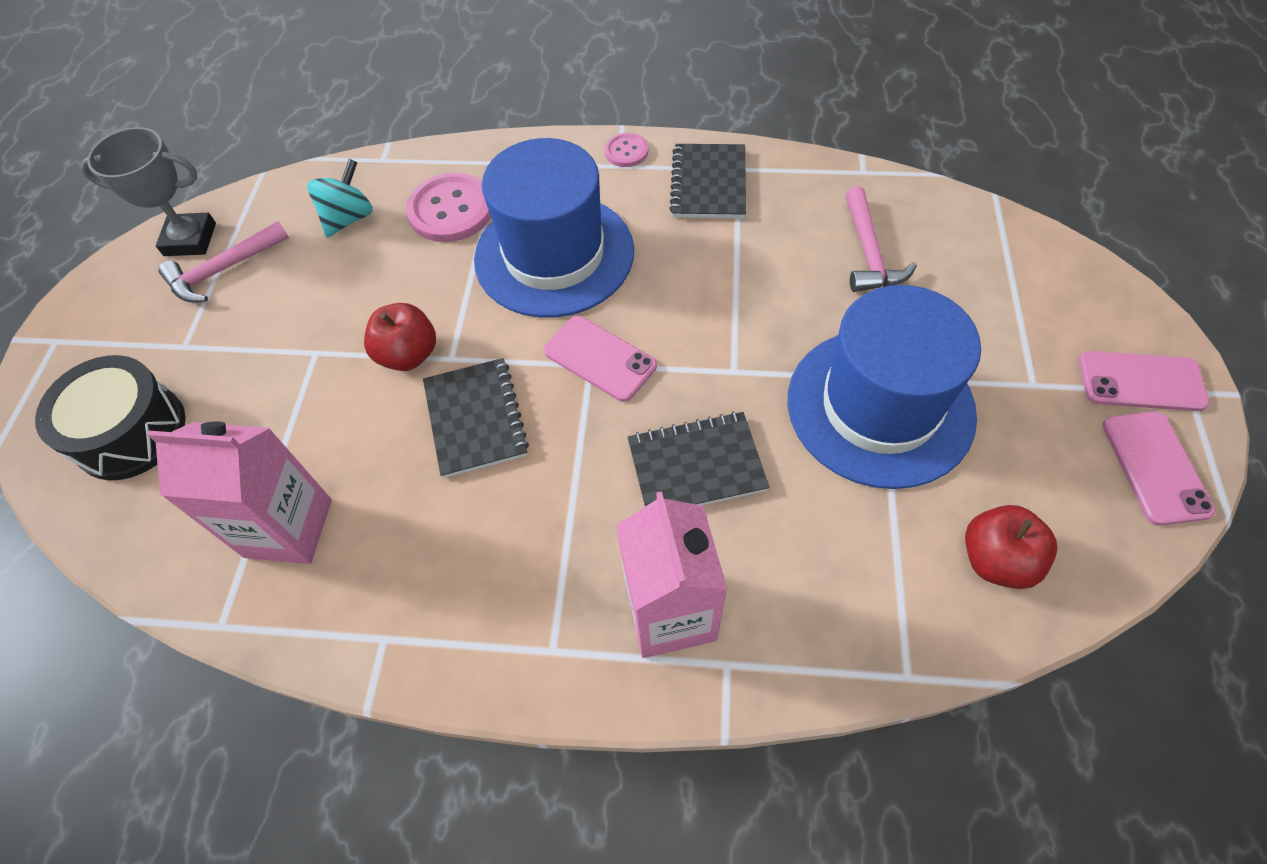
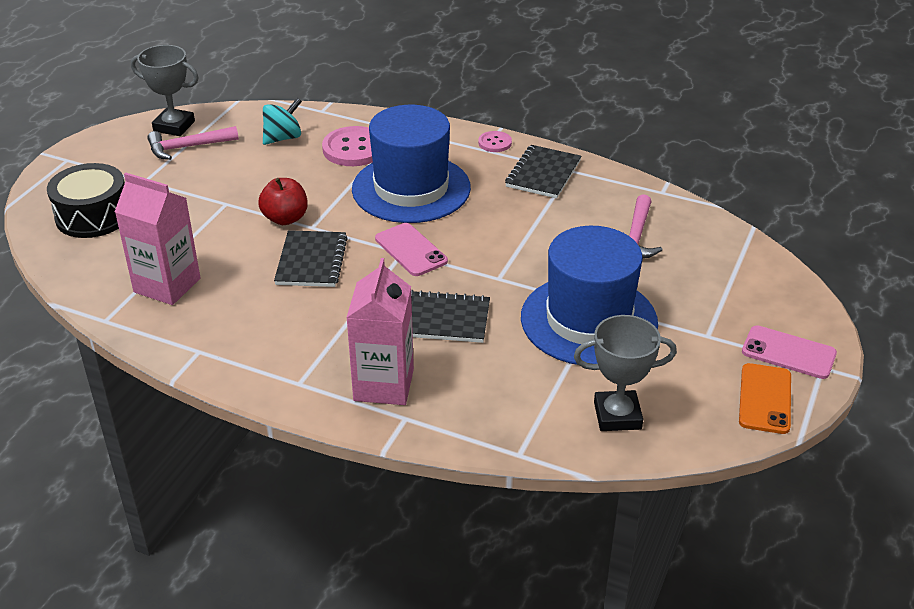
camera: 15 degrees right, 20 degrees down
red apple [965,505,1057,589] -> grey trophy [574,315,677,431]
pink phone [1102,411,1216,526] -> orange phone [739,363,791,434]

